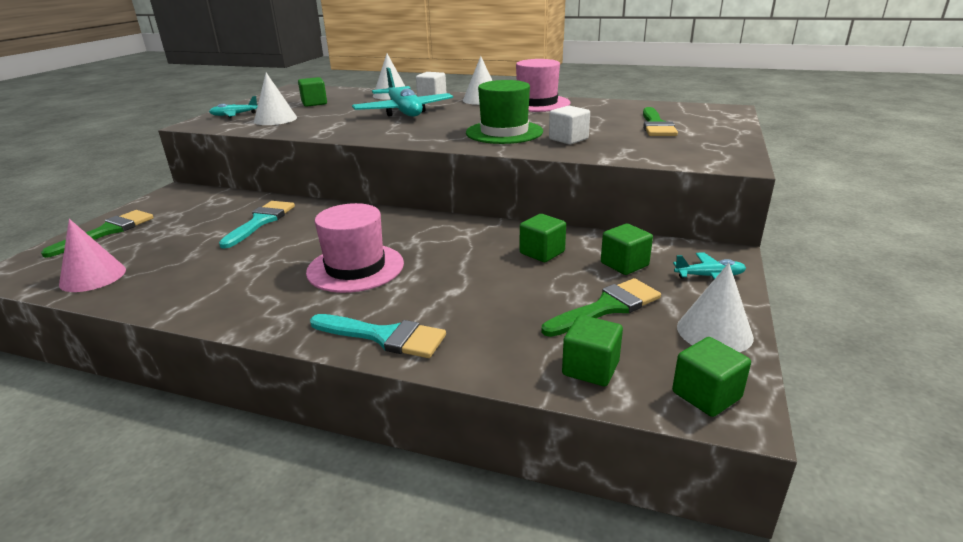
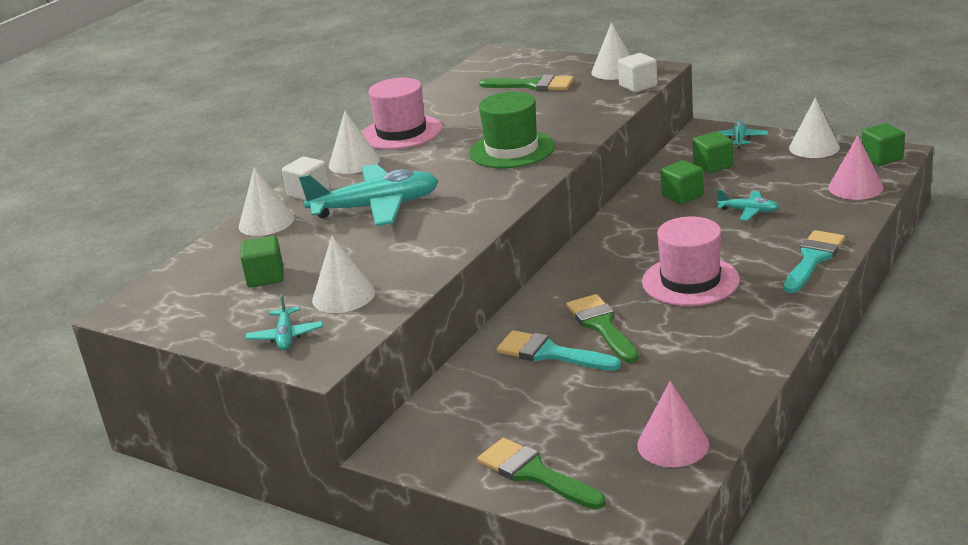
camera: 75 degrees left, 0 degrees up
green brush [541,278,661,337] -> green brush moved to [566,294,639,363]
white cube [549,106,590,145] -> white cube moved to [618,53,658,93]
green cube [562,315,623,386] -> pink cone [828,135,883,200]
none -> white cone [591,22,630,80]
none -> turquoise plane [717,189,779,221]

